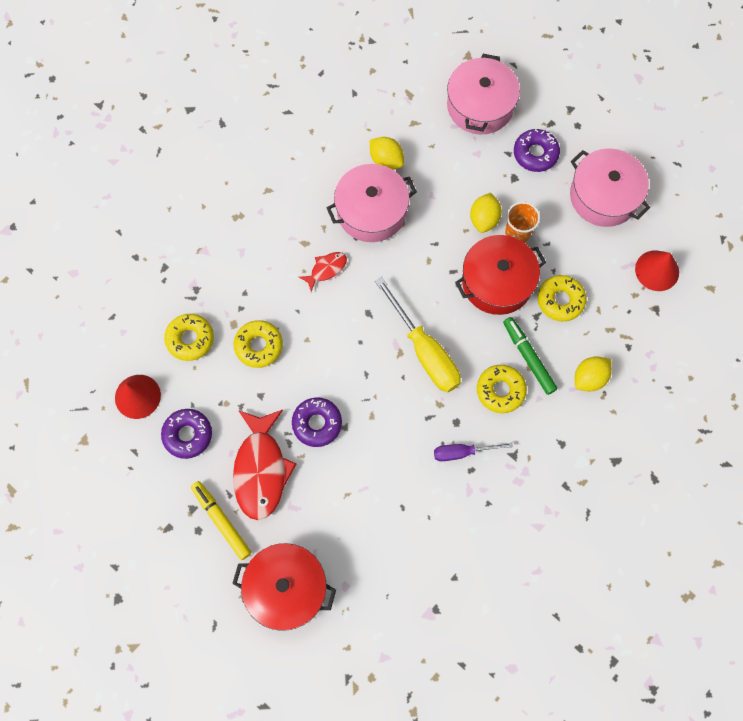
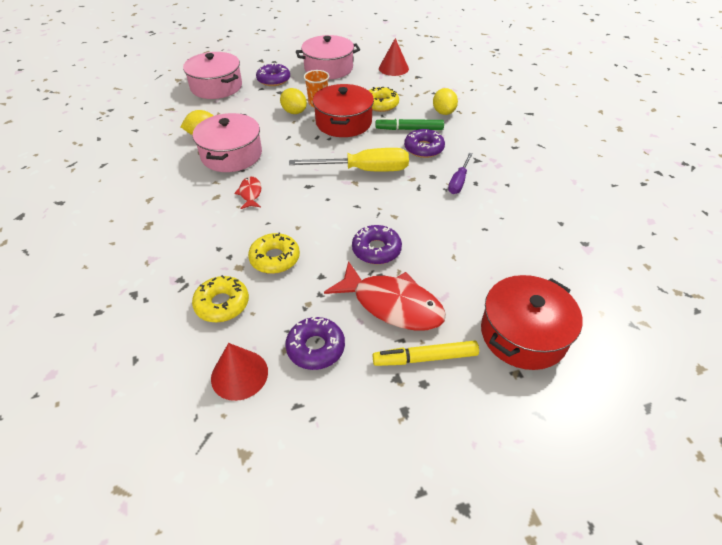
camera: 60 degrees left, 25 degrees down
yellow donut [477,365,527,413] -> purple donut [404,129,445,158]

